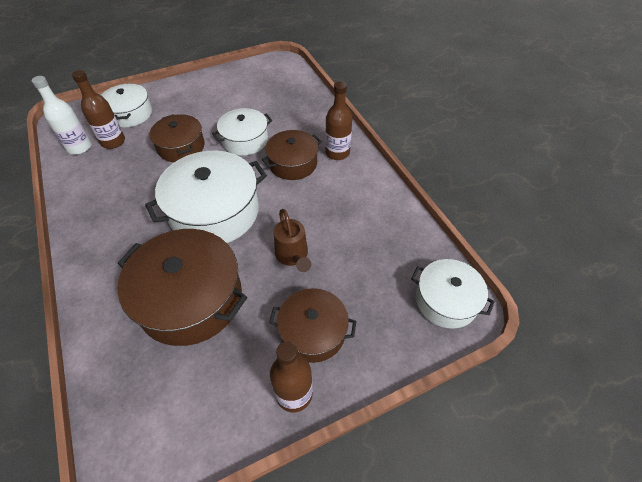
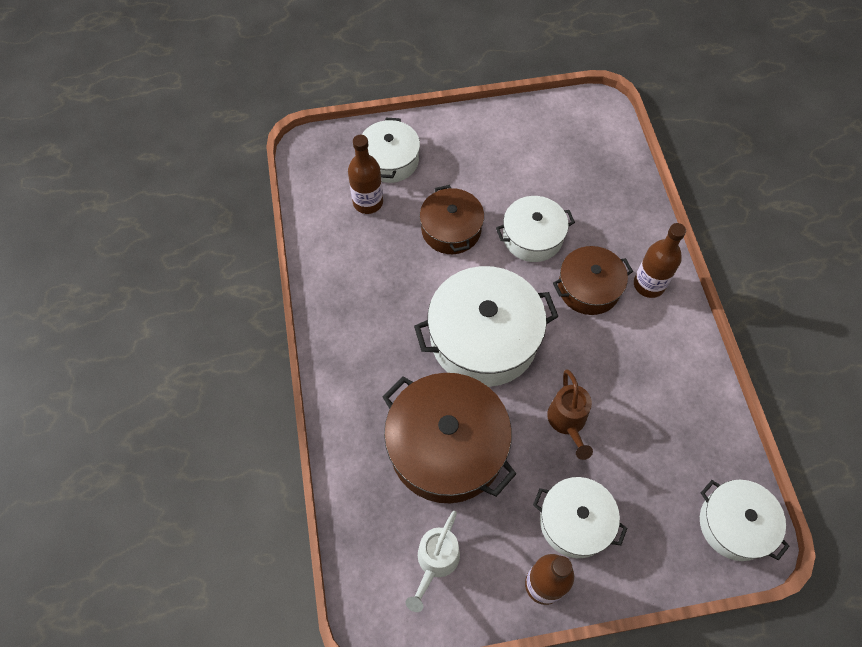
camera: 15 degrees right, 10 degrees up
white bottle [32,76,92,155] -> none
brown pot [269,288,357,363] -> white pot [533,477,627,558]
none -> white watering can [406,511,460,612]

